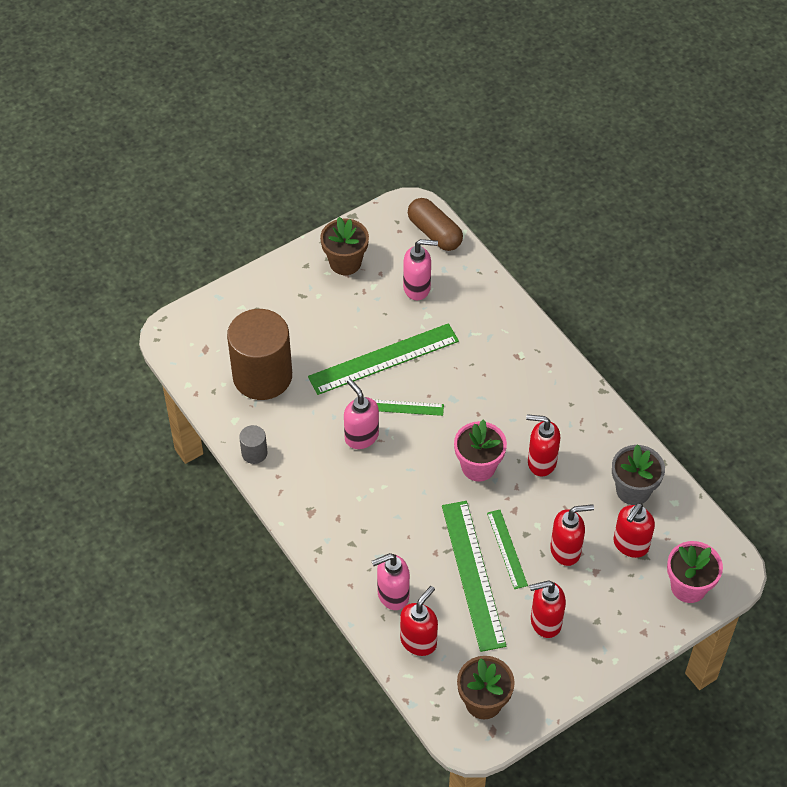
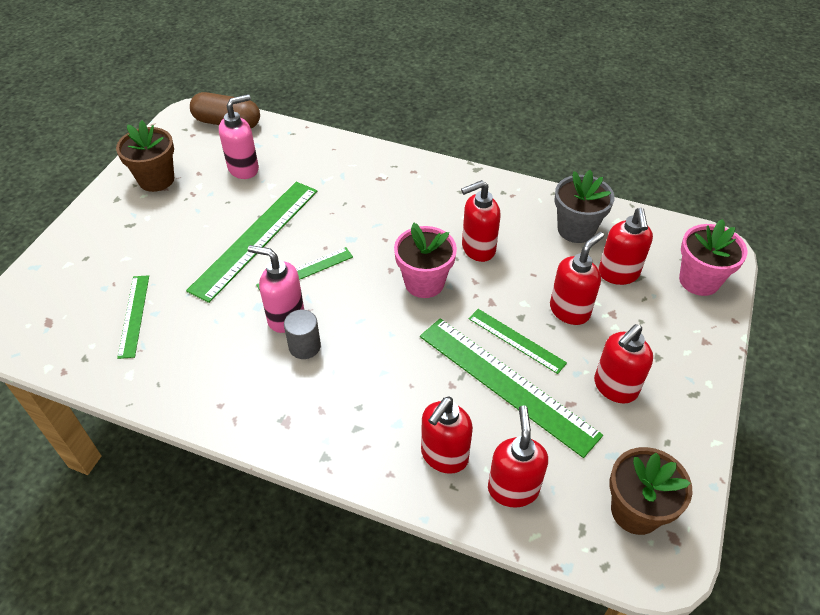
camera: 35 degrees left, 5 degrees down
brown cylinder [227,309,292,400] -> green ruler [117,275,149,359]
grey cylinder [239,425,267,464] -> grey cylinder moved to [284,310,321,359]
pink soap dispenser [372,553,410,610] -> red soap dispenser [421,396,473,474]

